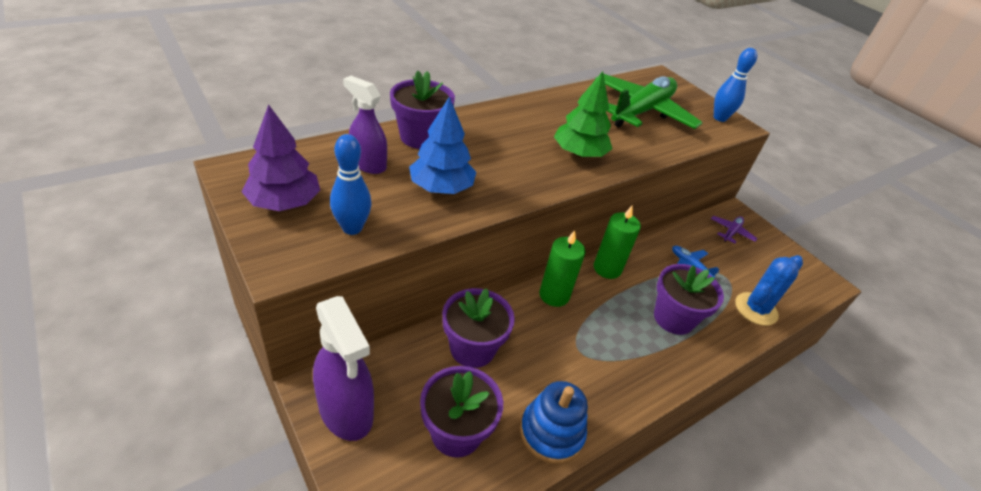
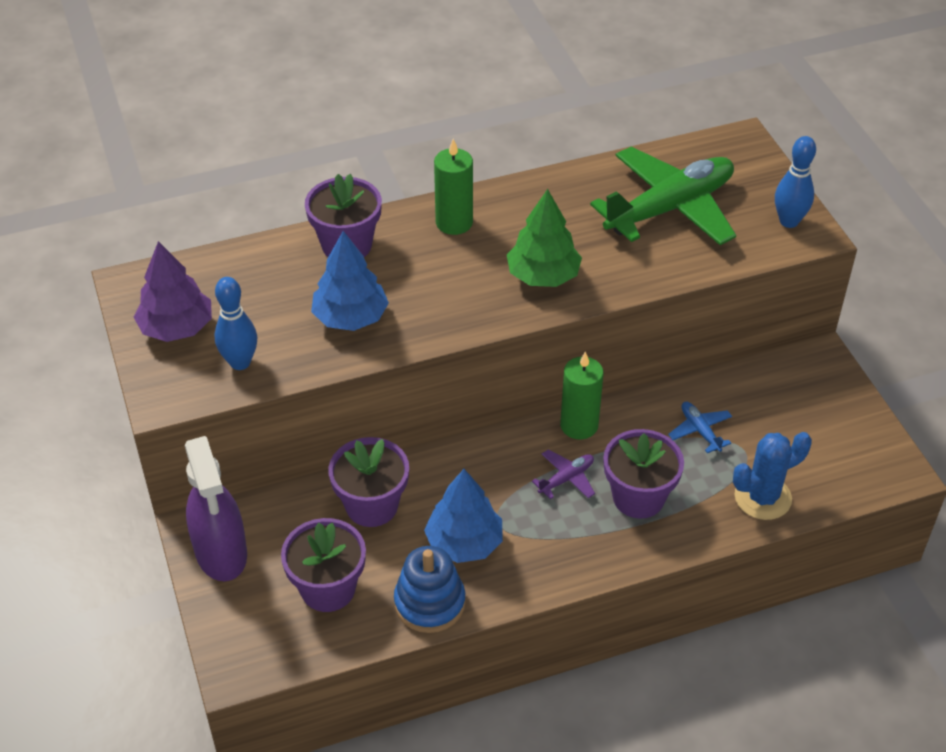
camera: 20 degrees right, 5 degrees up
purple spray bottle [343,76,387,174] -> none
green candle [539,230,585,307] -> green candle moved to [434,139,473,235]
purple plane [711,216,758,244] -> purple plane moved to [532,449,595,499]
none -> blue tree [424,469,503,563]

